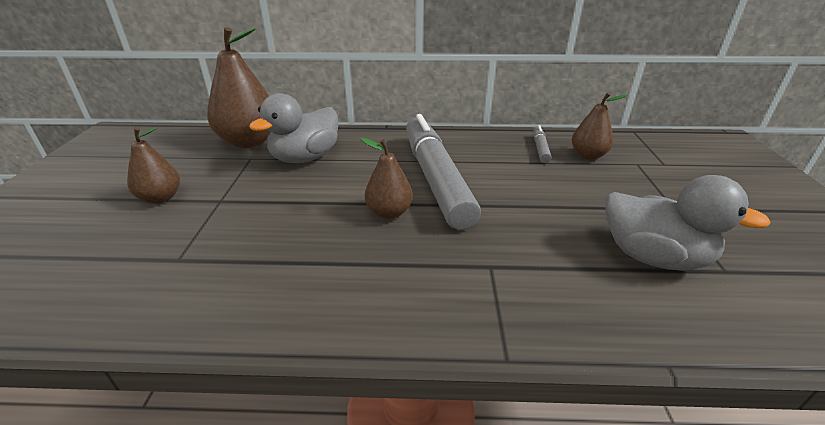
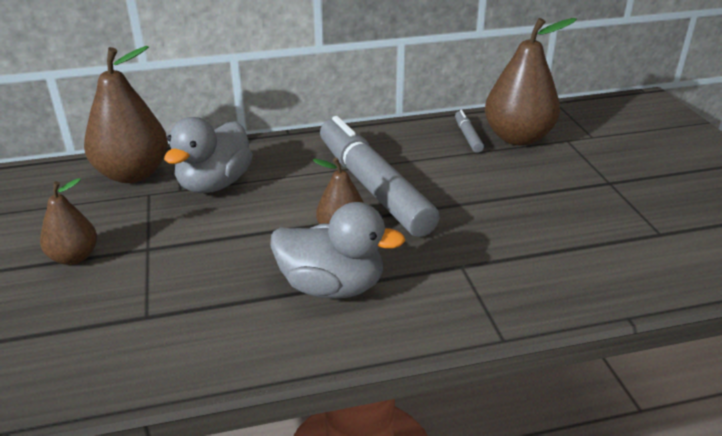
camera: 15 degrees left, 0 degrees up
brown pear [572,93,628,160] -> brown pear [485,18,577,146], size x1.76
grey duck [605,175,771,271] -> grey duck moved to [270,202,405,299]

